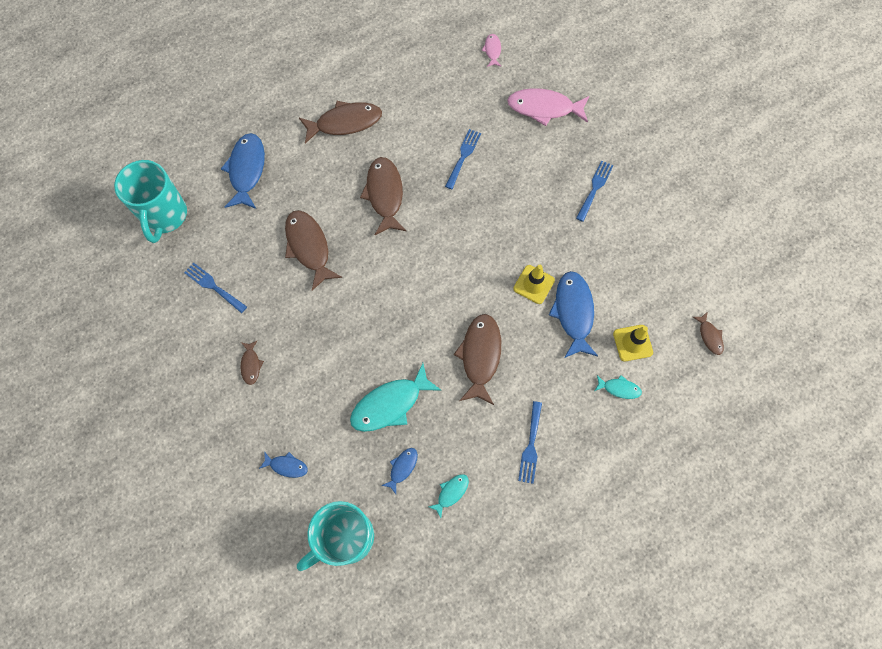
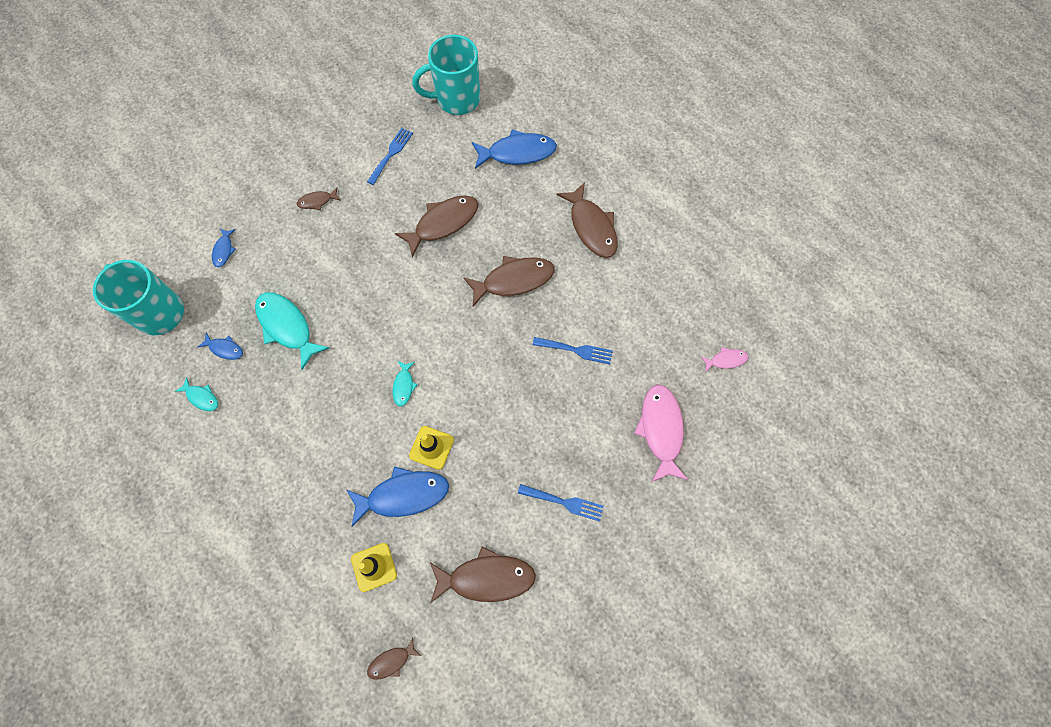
camera: 80 degrees right, 0 degrees up
brown fish [454,314,501,405] -> brown fish moved to [430,546,536,603]
blue fork [518,401,542,484] -> none
turquoise fish [595,375,642,399] -> turquoise fish moved to [393,361,417,407]

